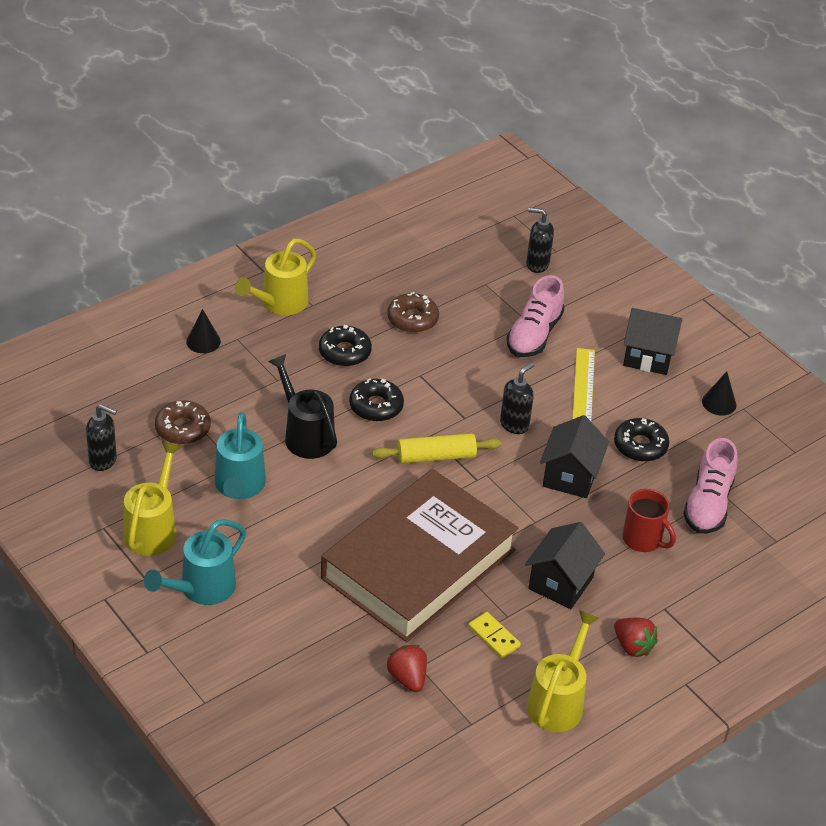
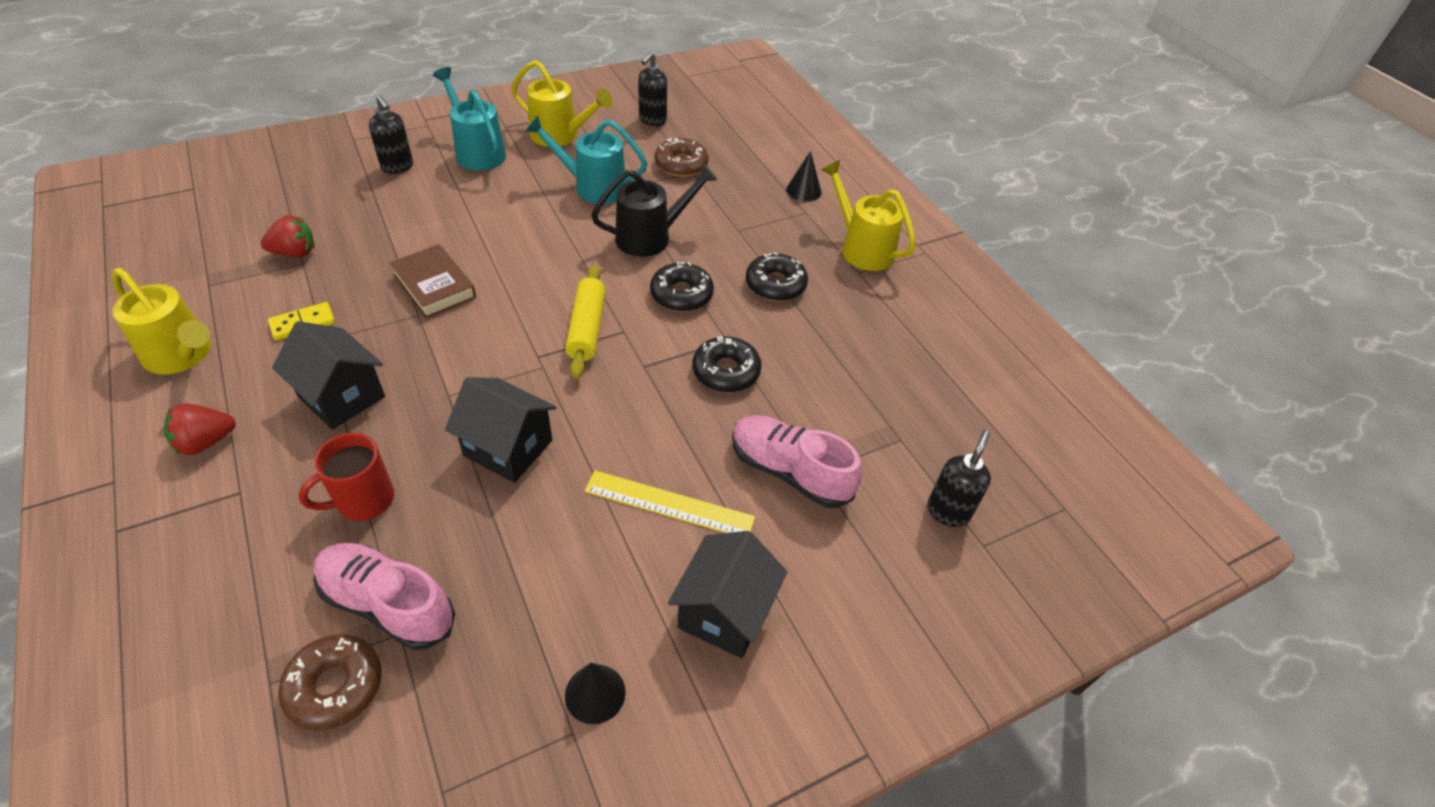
camera: 100 degrees right, 5 degrees up
brown book [321,469,518,642] -> brown book [390,244,476,318], size x0.42
brown donut [387,292,439,333] -> brown donut moved to [278,635,381,731]
black soap dispenser [500,362,535,434] -> black soap dispenser moved to [369,95,413,174]
black donut [614,418,669,462] -> black donut moved to [692,336,762,392]

